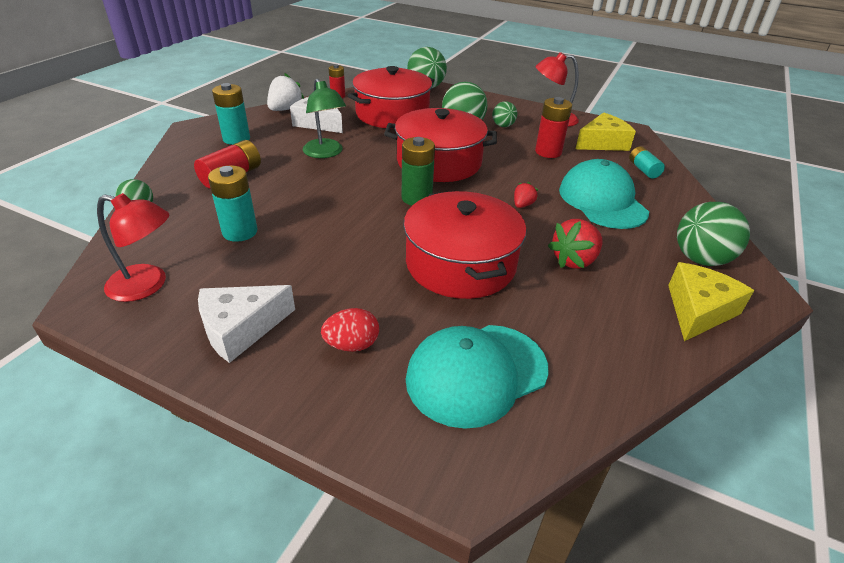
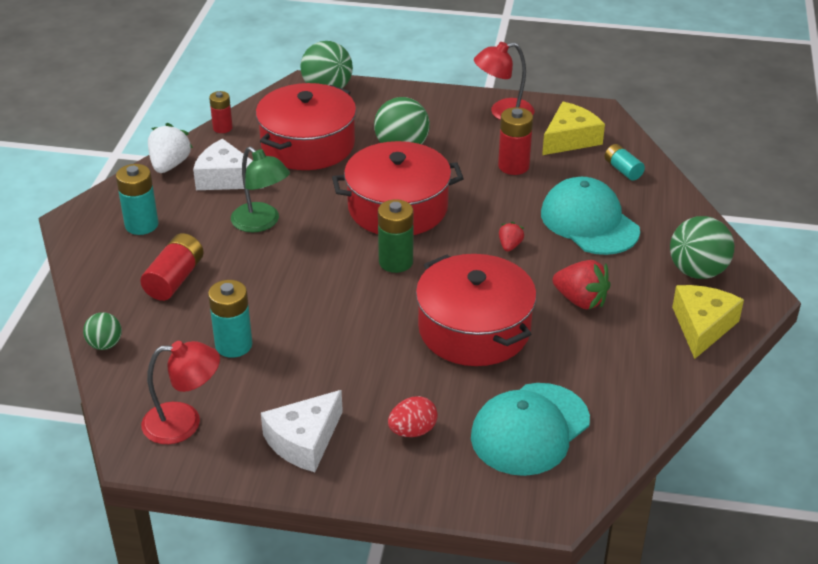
camera: 15 degrees left, 0 degrees up
green ball [492,101,517,127] -> none
red strawberry [548,219,602,269] -> red strawberry turned 90 degrees counterclockwise [553,260,611,309]

